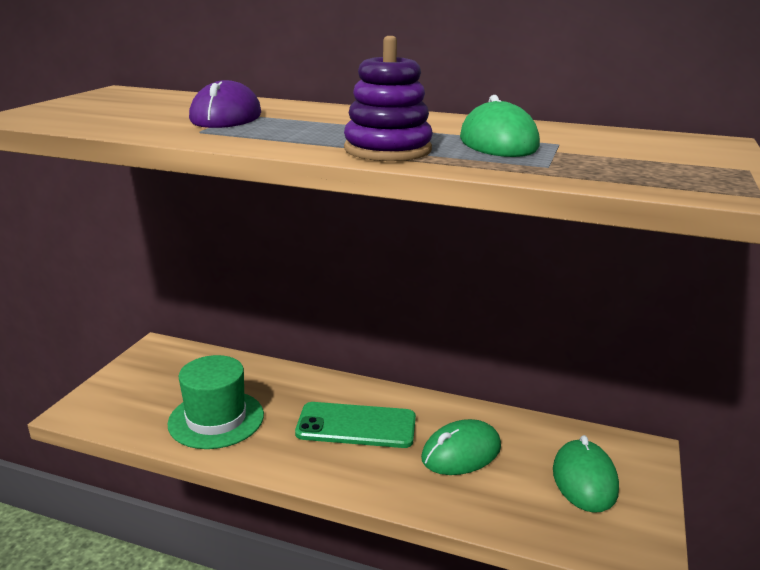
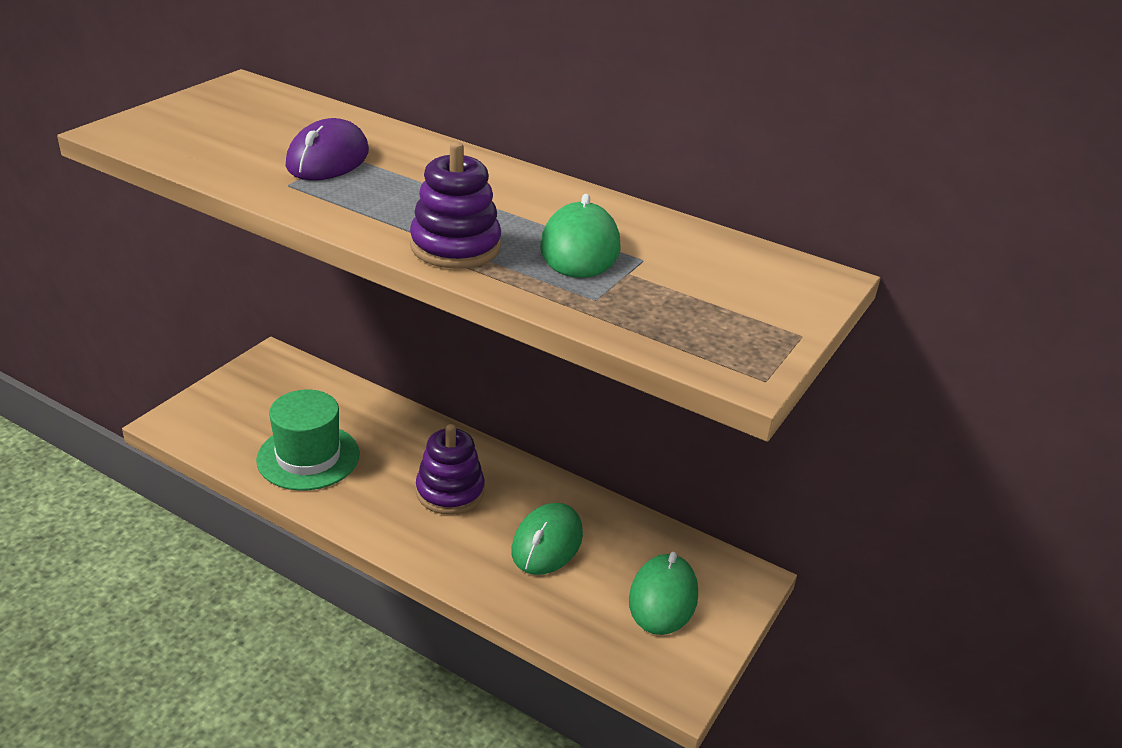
camera: 10 degrees right, 10 degrees up
green phone [295,402,416,448] -> purple stacking toy [416,424,485,515]
green mouse [421,419,501,475] -> green mouse turned 45 degrees counterclockwise [512,503,583,575]

